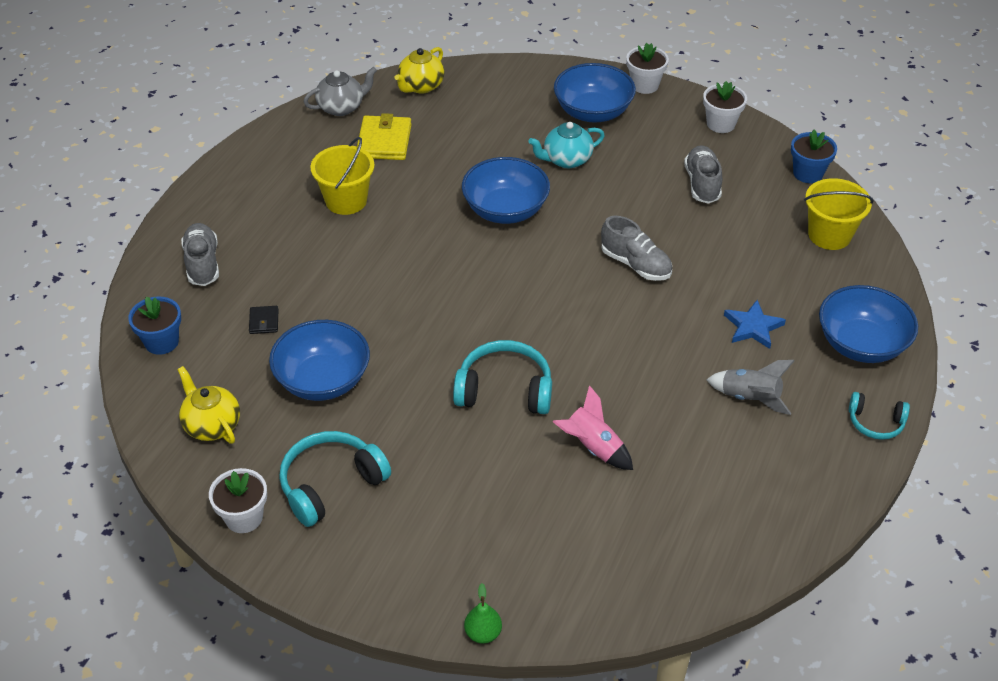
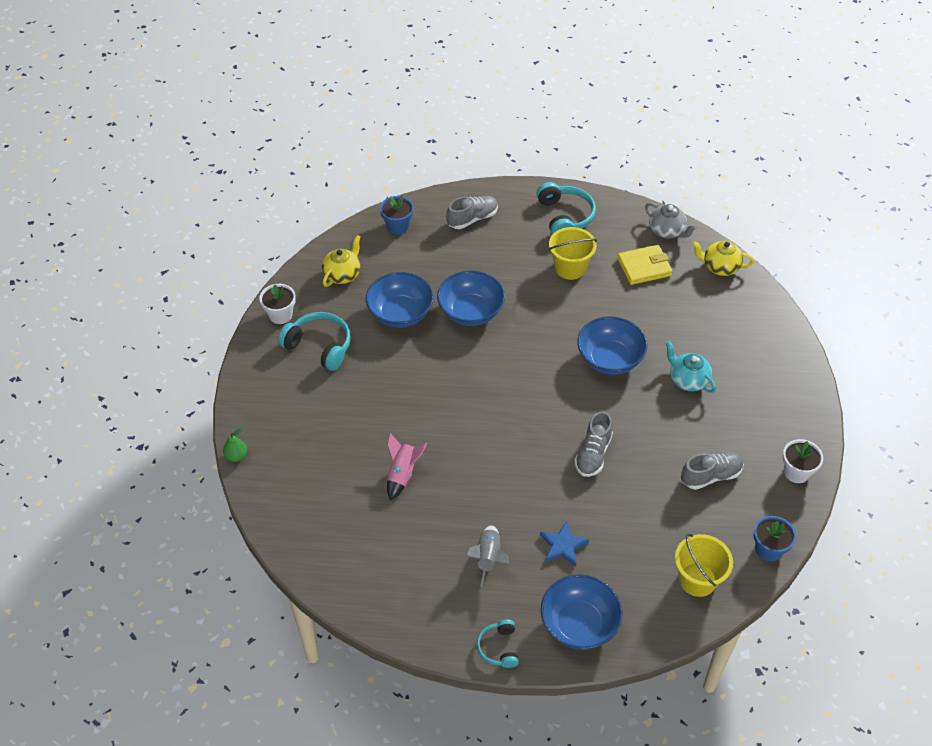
camera: 70 degrees right, 5 degrees up
black wallet [249,306,279,334] -> none
turquoise headphones [453,340,552,414] -> turquoise headphones moved to [537,182,596,234]
blue bowl [554,63,636,123] -> blue bowl moved to [437,270,505,326]
white flower pot [626,43,669,94] -> none

